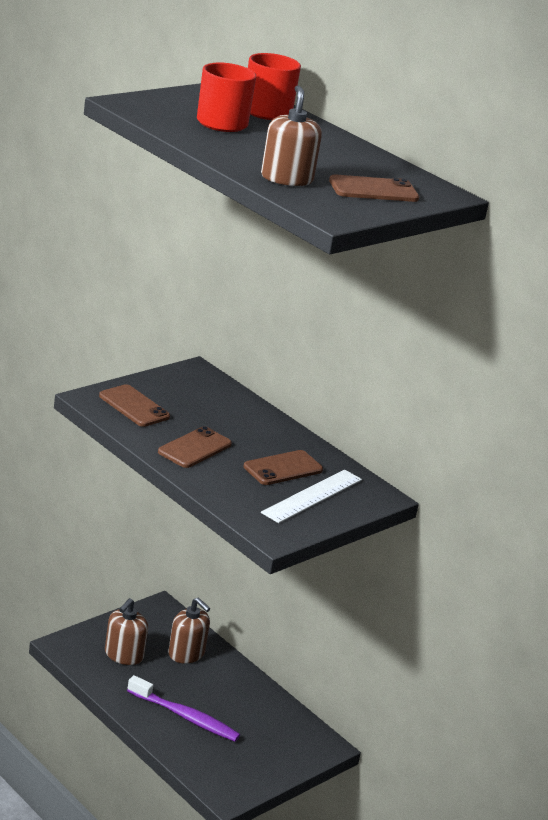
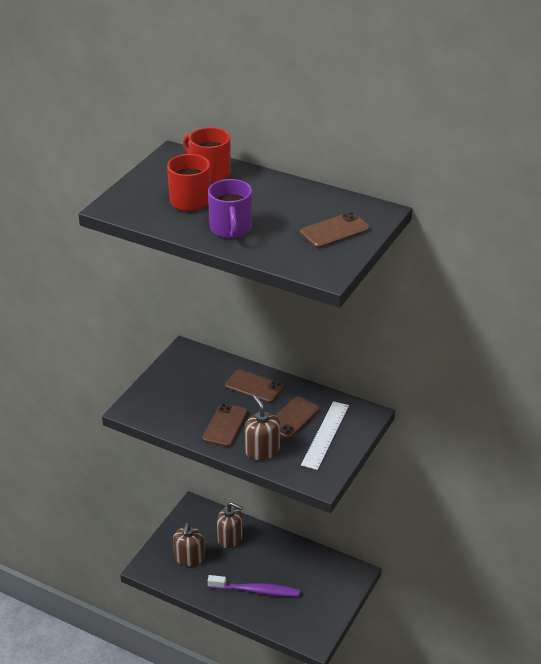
camera: 15 degrees left, 10 degrees up
brown phone [99,384,170,427] -> brown phone moved to [225,370,284,403]
brown soap dispenser [261,85,322,186] -> brown soap dispenser moved to [244,395,280,460]
none -> purple mug [208,179,252,238]

